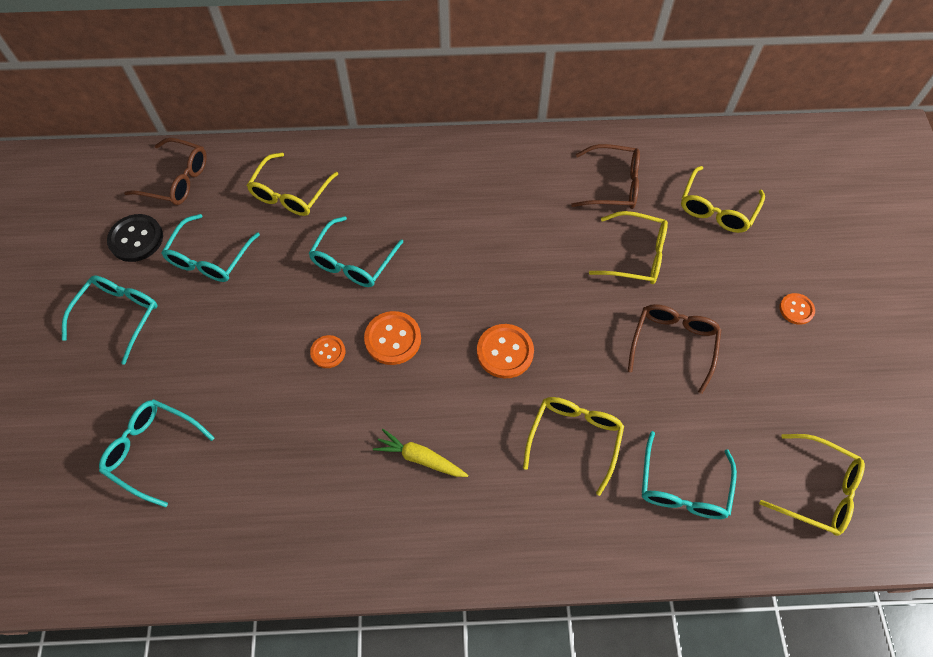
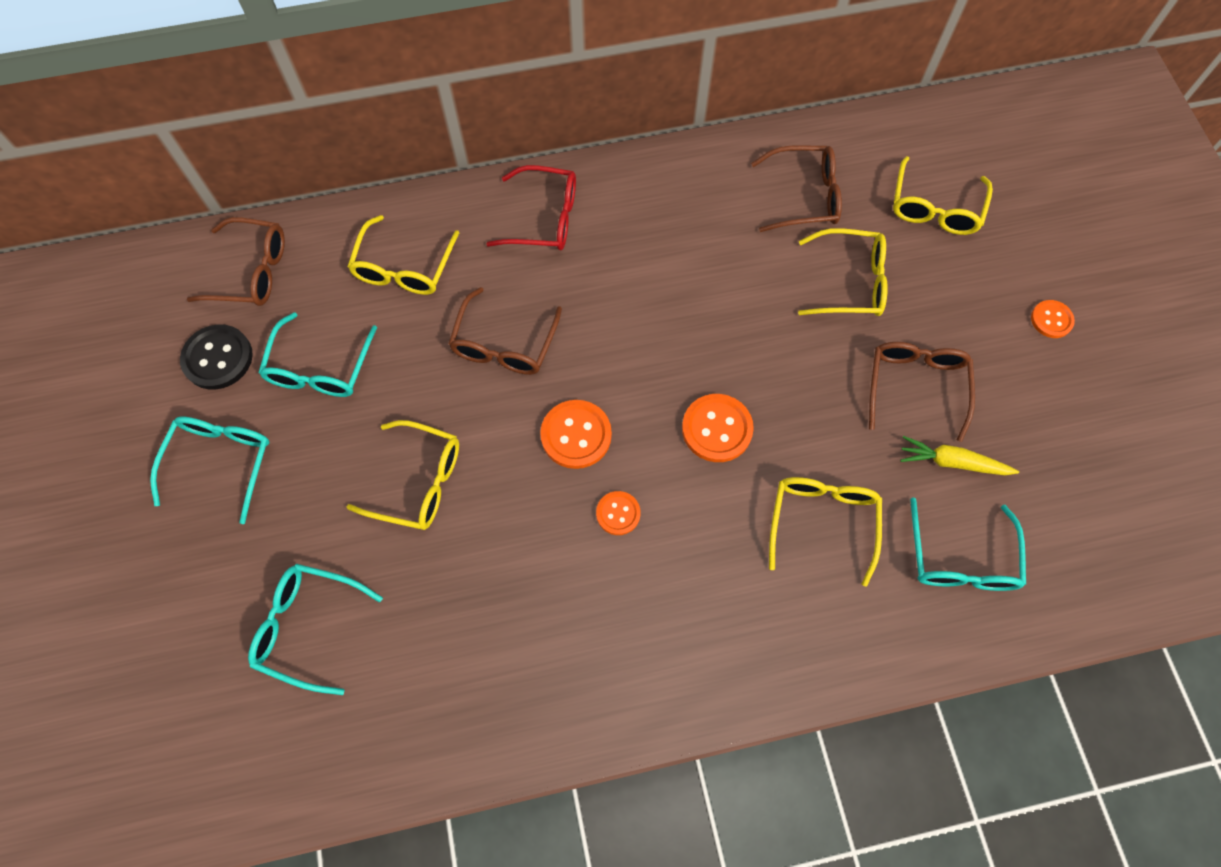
camera: 10 degrees left, 5 degrees up
turquoise glasses [308,216,403,287] -> brown glasses [448,287,562,375]
orange button [310,335,345,368] -> orange button moved to [596,491,641,535]
yellow carrot [373,429,468,477] -> yellow carrot moved to [900,436,1019,475]
yellow glasses [760,434,865,536] -> yellow glasses moved to [347,420,459,530]
none -> red glasses [486,165,576,250]

